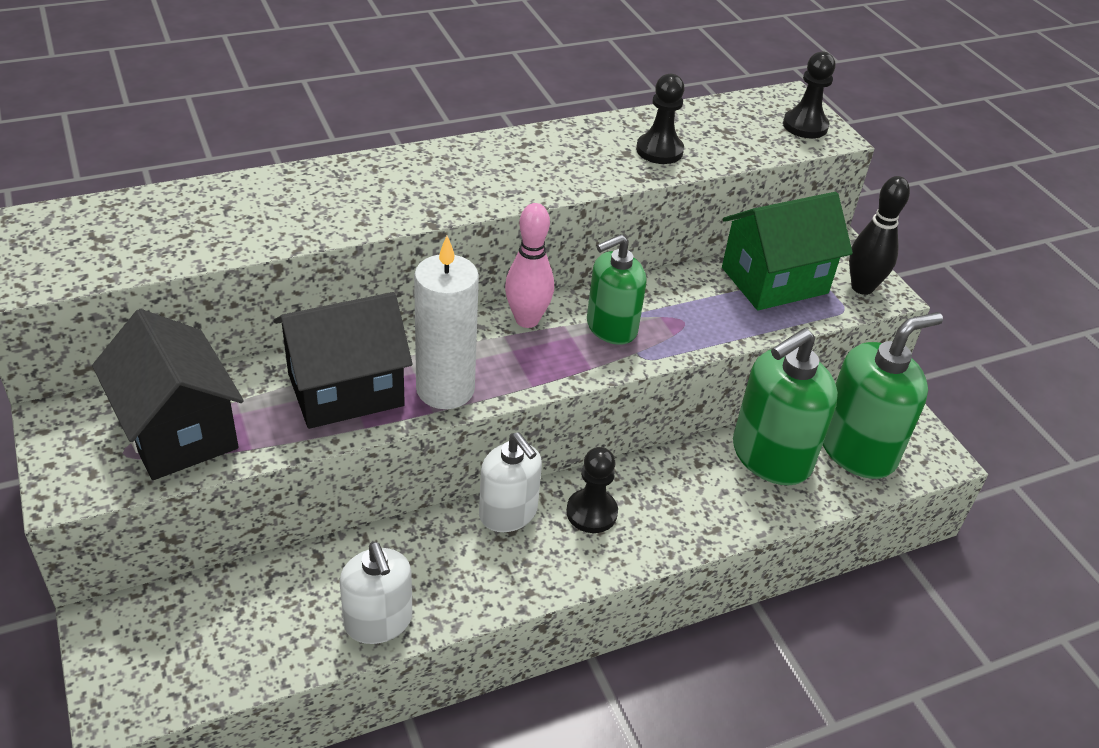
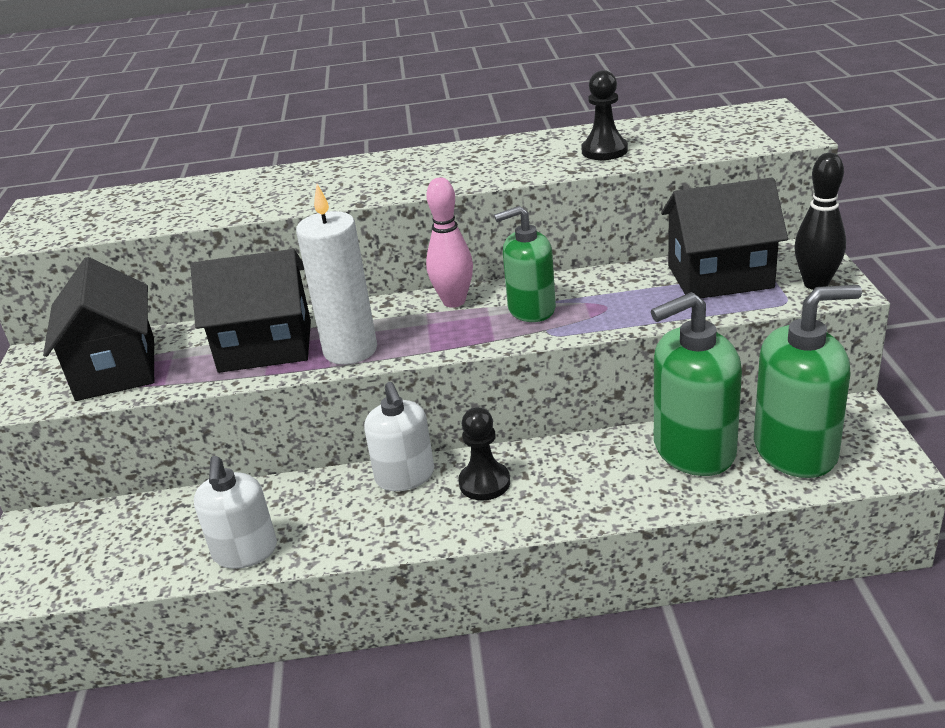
camera: 25 degrees right, 10 degrees down
green house [722,192,853,310] -> black house [661,177,788,298]
black pawn [783,52,835,138] -> none

